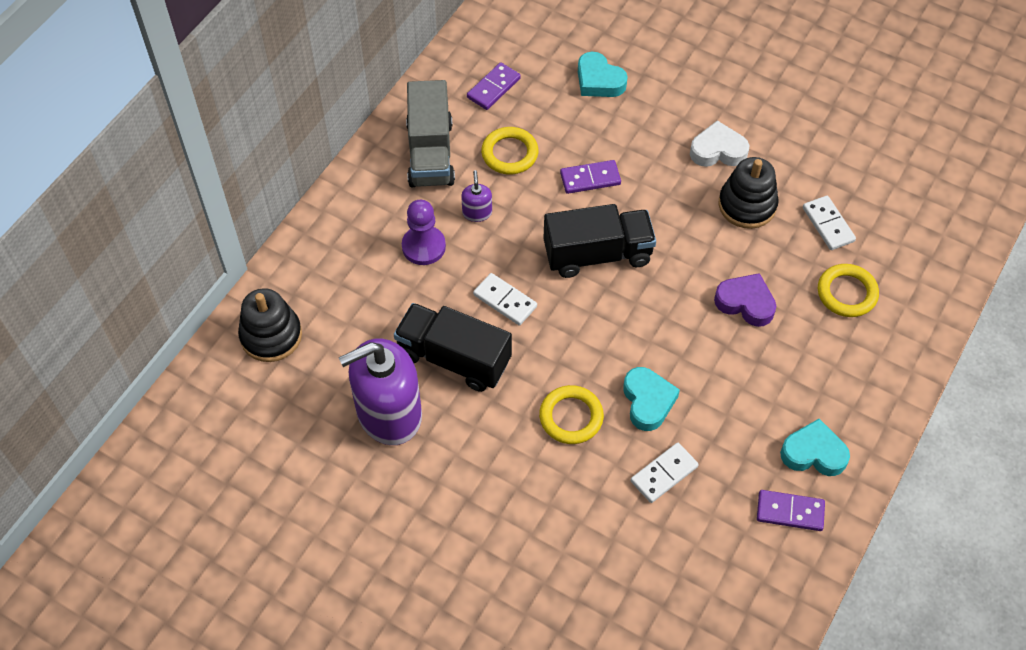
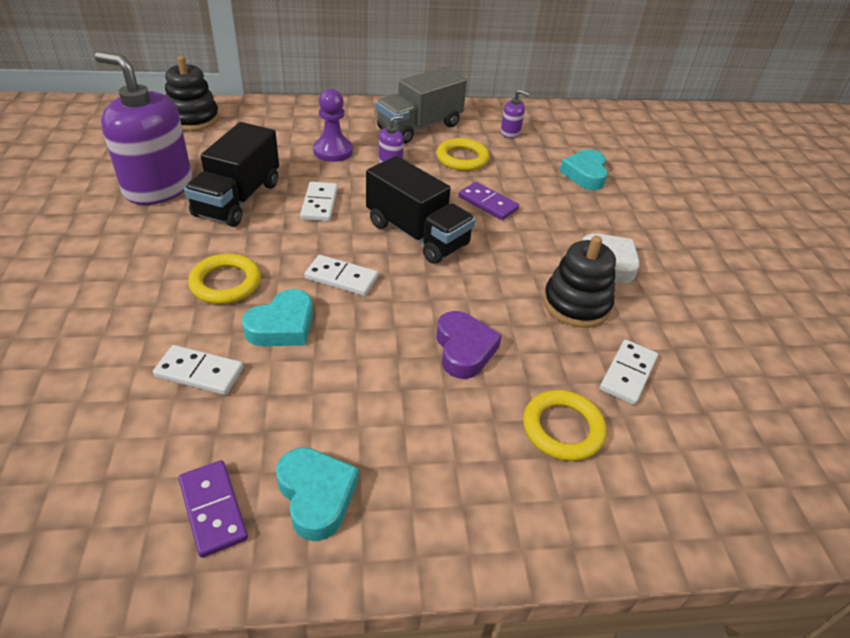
camera: 50 degrees right, 15 degrees down
black truck [394,303,512,392] -> black truck turned 150 degrees counterclockwise [184,122,279,227]
purple domino [467,62,521,110] -> purple soap dispenser [501,90,530,138]
none -> white domino [305,255,378,296]

